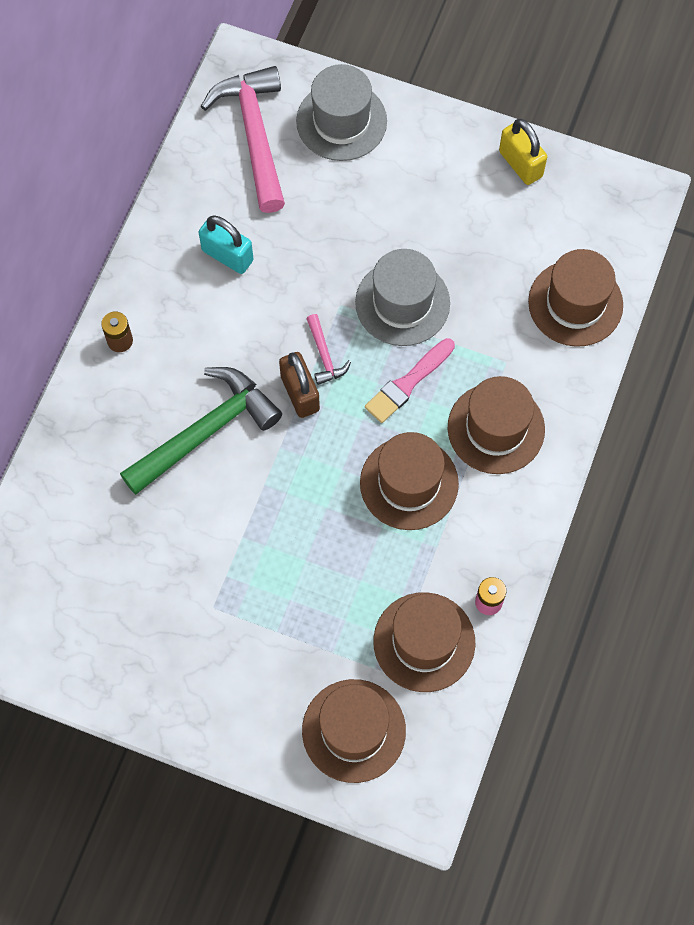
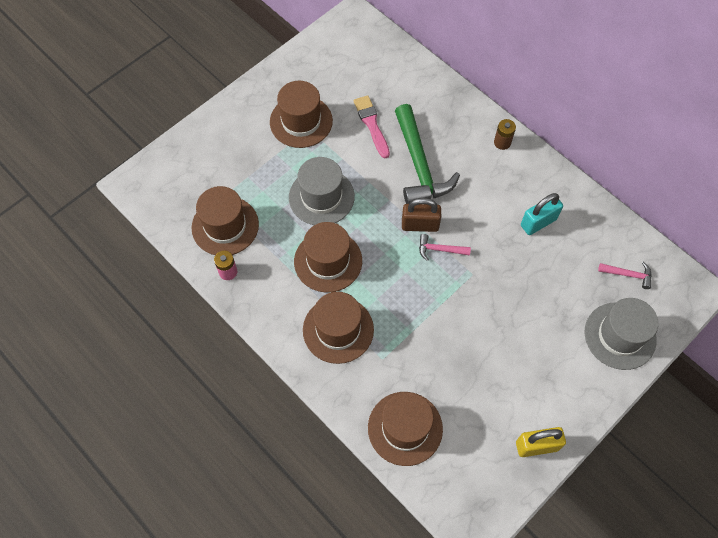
camera: 115 degrees right, 5 degrees down
pink hammer [201,66,285,213] -> pink hammer [598,262,652,289], size x0.45
brown hat [302,679,406,783] -> brown hat moved to [270,81,333,148]
grey hat [355,249,450,346] -> grey hat moved to [289,157,355,225]
pink brush [365,338,455,423] -> pink brush moved to [354,95,390,158]

